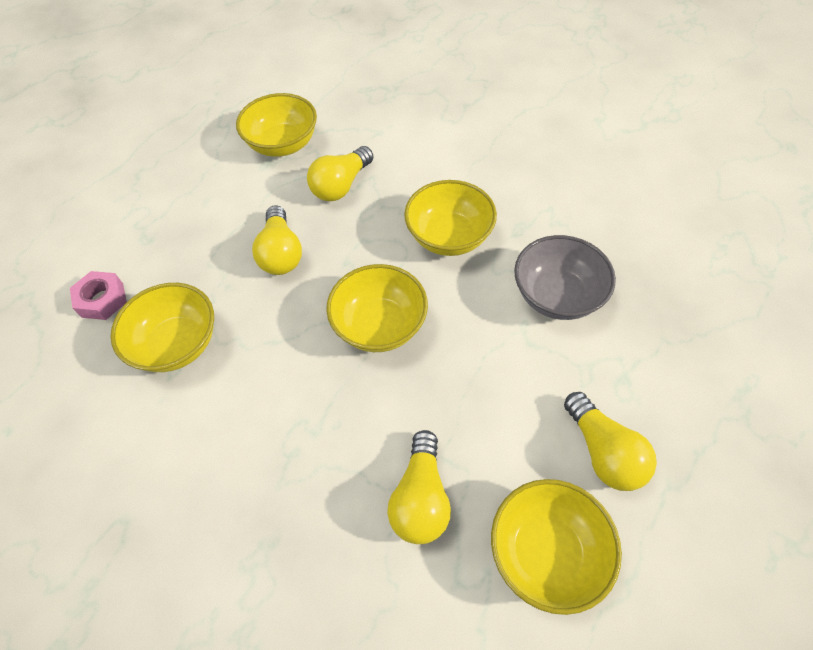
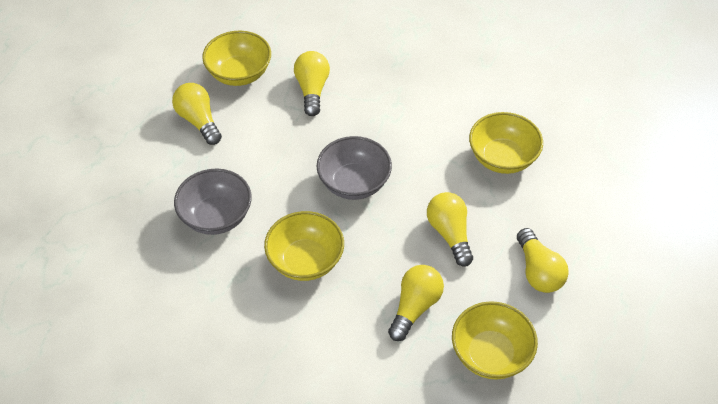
camera: 170 degrees right, 5 degrees down
pink nut [70,271,127,320] -> none
yellow bowl [326,264,428,352] -> grey bowl [316,136,392,200]
none -> yellow light bulb [517,228,569,293]

